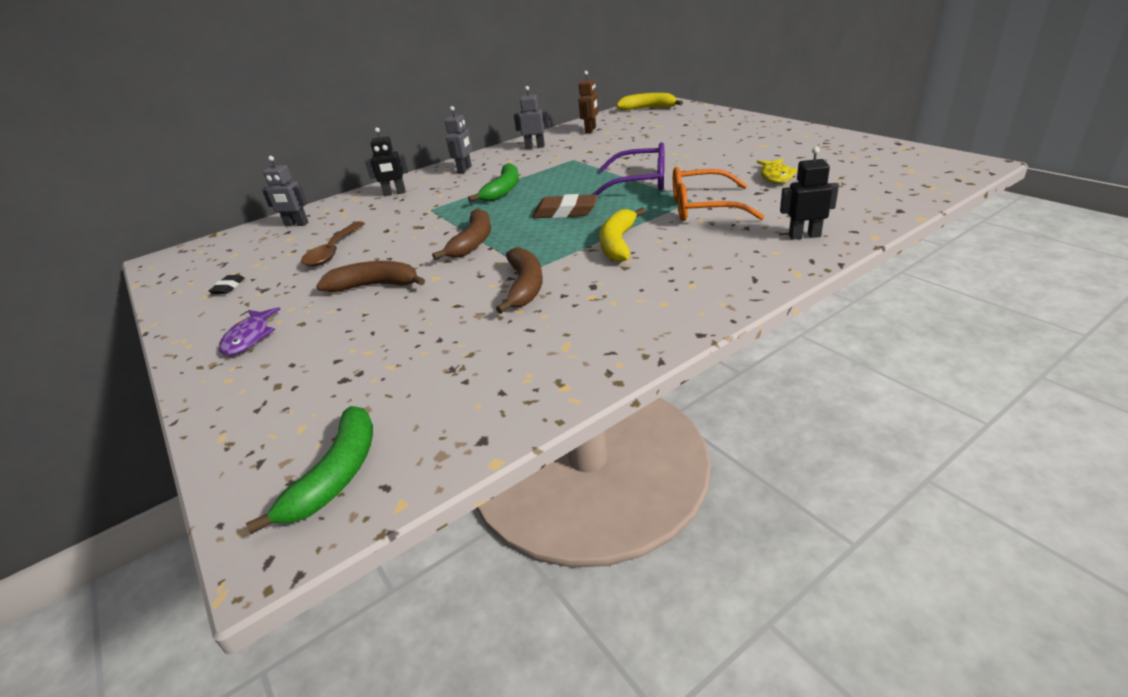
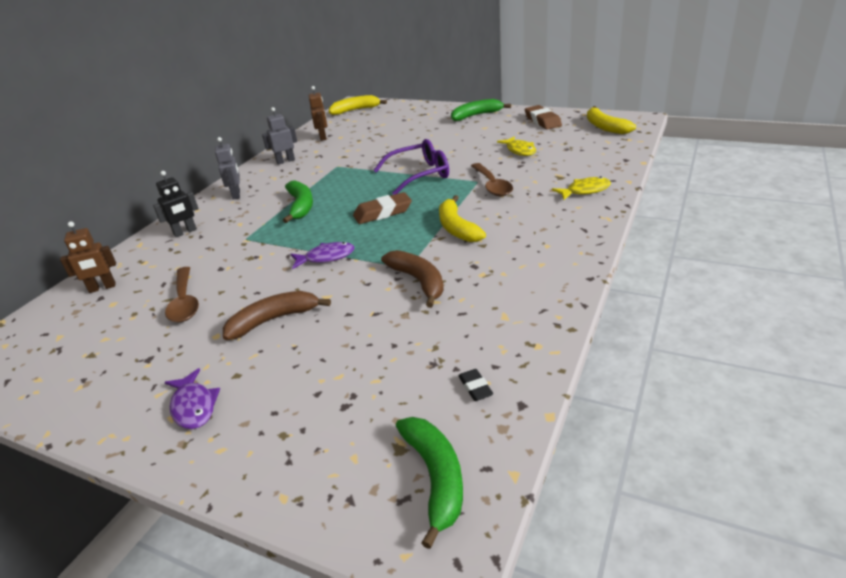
camera: 30 degrees left, 0 degrees up
black eraser [209,275,245,294] -> black eraser moved to [459,369,493,401]
grey robot [262,156,308,226] -> brown robot [60,222,116,293]
brown banana [432,209,491,260] -> purple fish [291,242,355,269]
orange glasses [673,167,765,221] -> brown spoon [471,163,513,196]
black robot [780,147,839,240] -> yellow fish [552,176,611,200]
none -> green banana [451,99,511,121]
none -> brown eraser [525,105,562,130]
none -> yellow banana [587,106,636,134]

